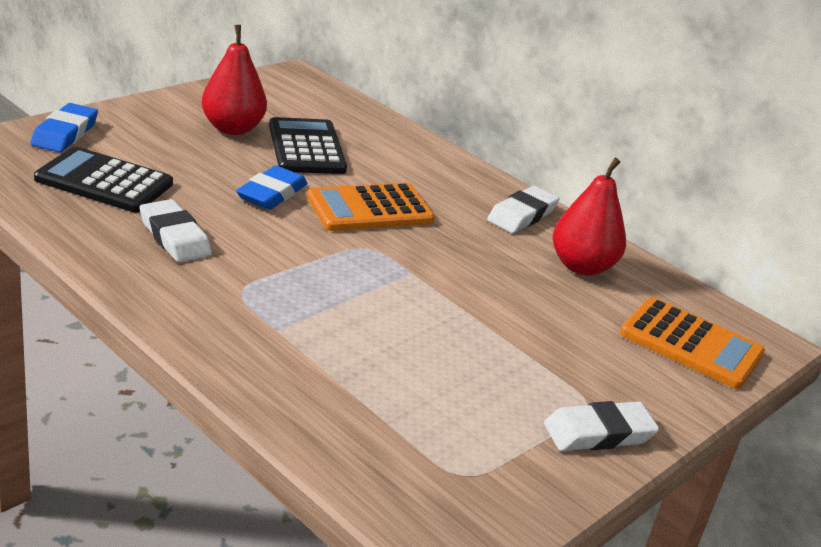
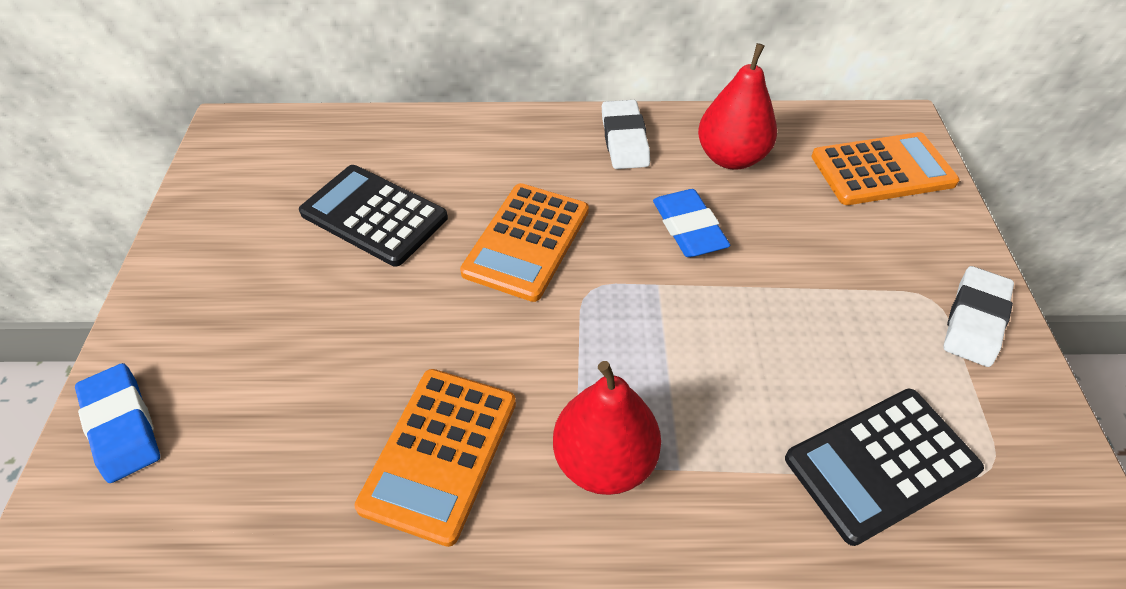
camera: 40 degrees left, 20 degrees up
black calculator [34,146,173,212] -> black calculator moved to [785,389,984,546]
white eraser [139,199,212,263] -> orange calculator [354,369,516,547]
red pear [201,25,267,135] -> red pear moved to [553,361,661,495]
blue eraser [236,165,308,210] -> blue eraser moved to [653,189,730,257]

